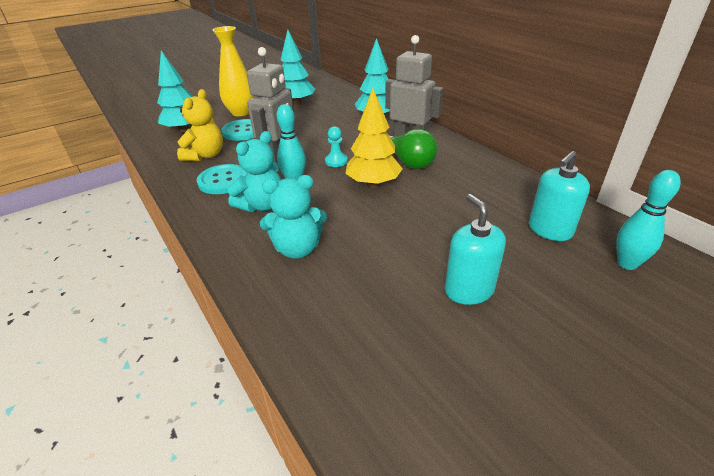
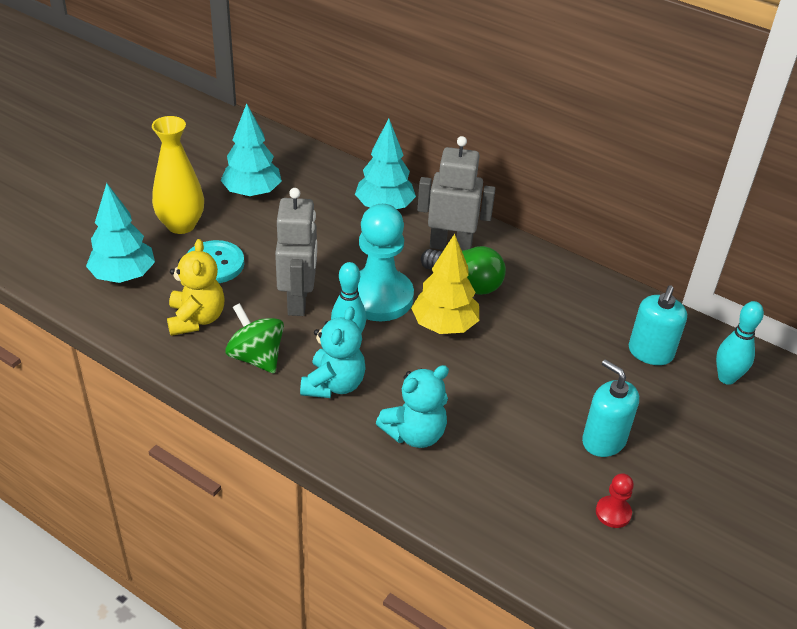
camera: 25 degrees left, 5 degrees up
turquoise button [197,164,247,194] -> green spinning top [225,303,284,374]
turquoise pawn [325,126,348,167] -> turquoise pawn [357,204,414,321], size x2.36
none -> red pawn [596,474,634,528]

